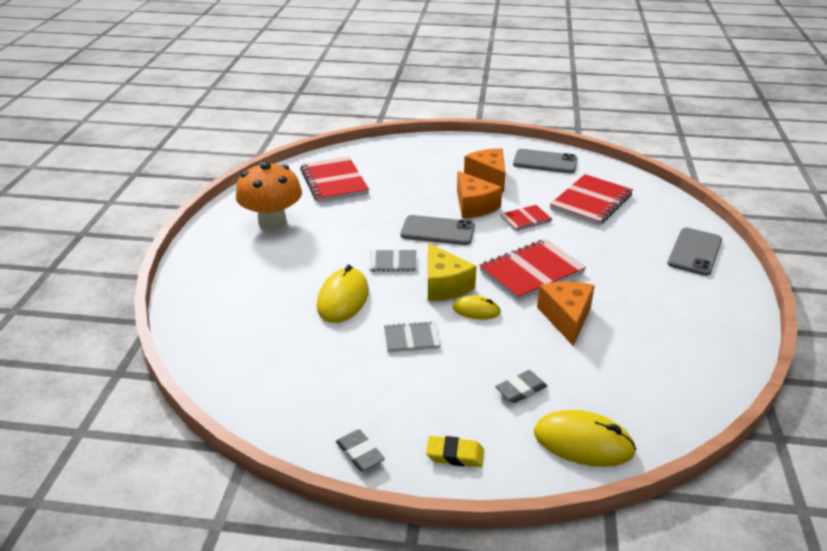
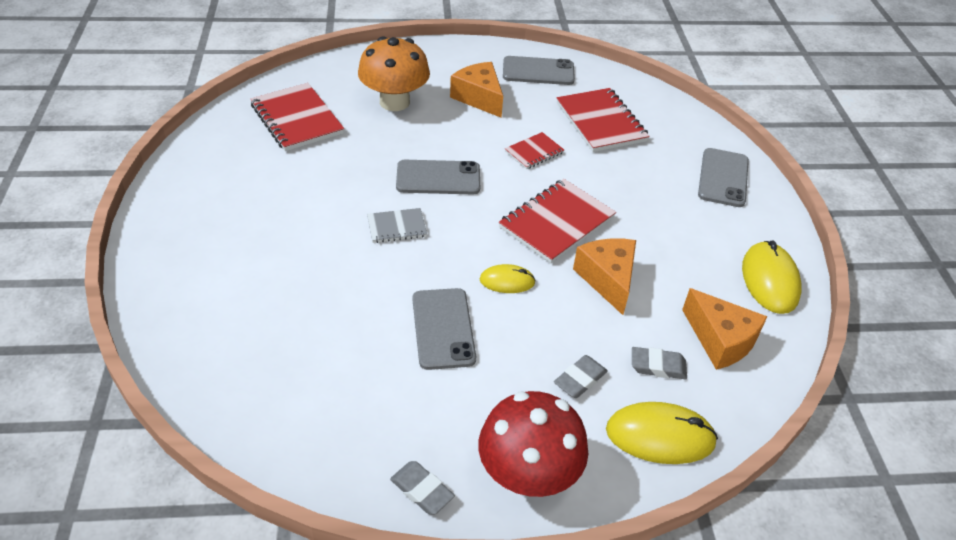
camera: 15 degrees left, 10 degrees up
orange mushroom [236,162,302,229] -> orange mushroom moved to [358,36,430,111]
yellow mouse [317,265,369,323] -> yellow mouse moved to [742,241,802,314]
grey notebook [384,321,441,353] -> grey phone [412,288,476,370]
yellow eraser [426,436,484,467] -> red mushroom [478,391,588,497]
yellow cheese [428,243,476,301] -> none
orange cheese [457,171,502,218] -> orange cheese moved to [682,288,768,370]
red notebook [550,174,633,226] -> red notebook turned 45 degrees counterclockwise [557,88,650,152]
none -> grey eraser [632,347,687,379]

